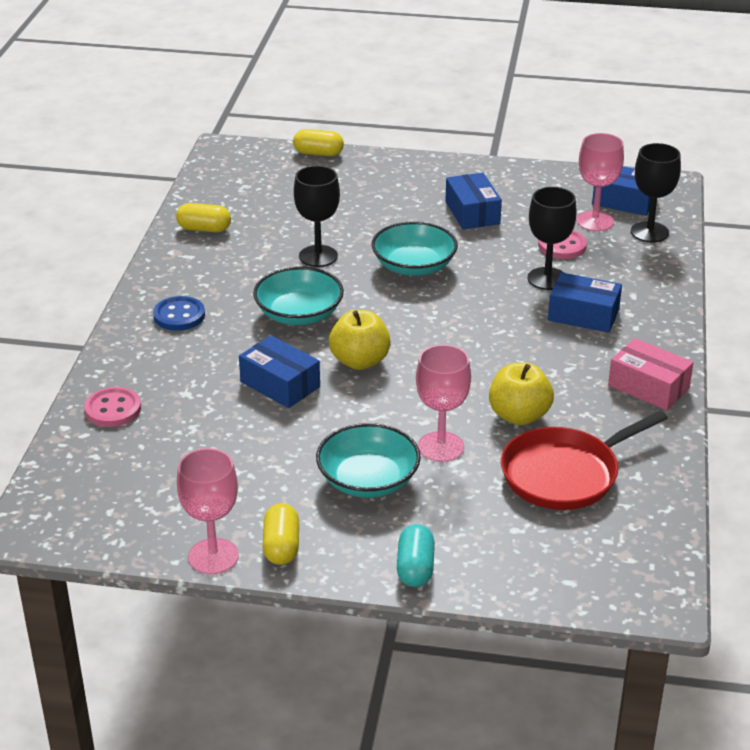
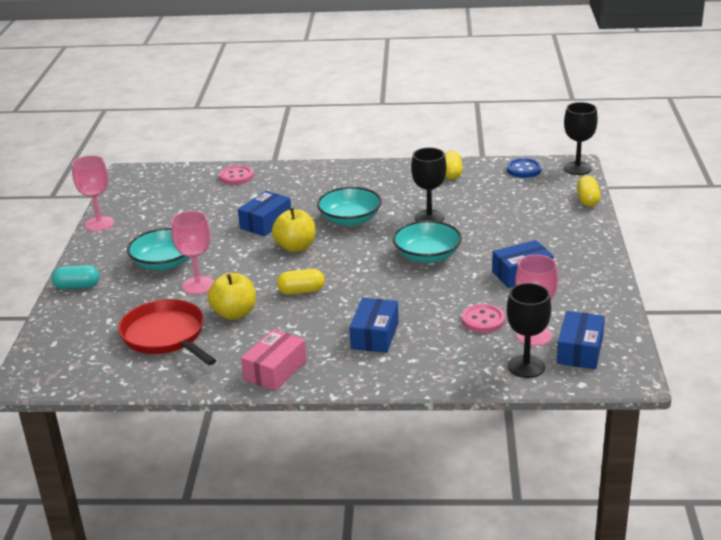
camera: 85 degrees right, 5 degrees down
blue button [153,296,205,331] -> blue button moved to [507,158,542,178]
yellow capsule [263,503,299,565] -> yellow capsule moved to [277,269,325,295]
black goblet [528,187,577,290] -> black goblet moved to [564,102,598,175]

